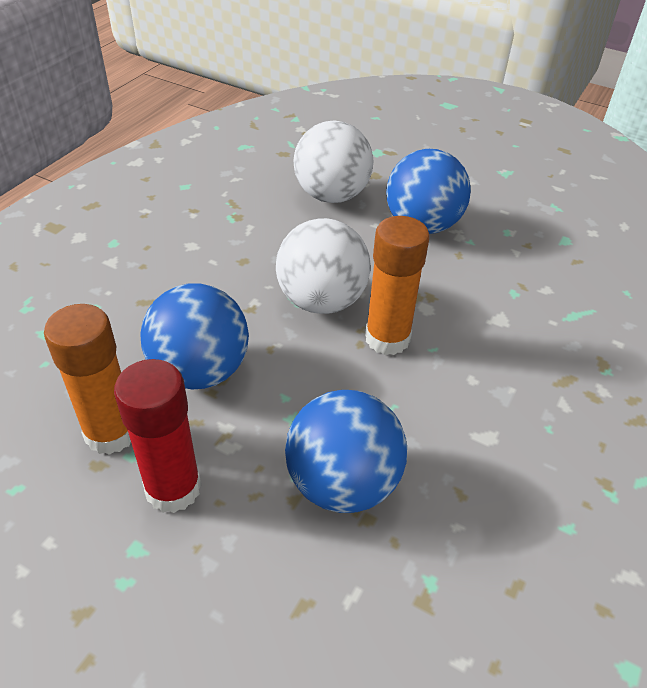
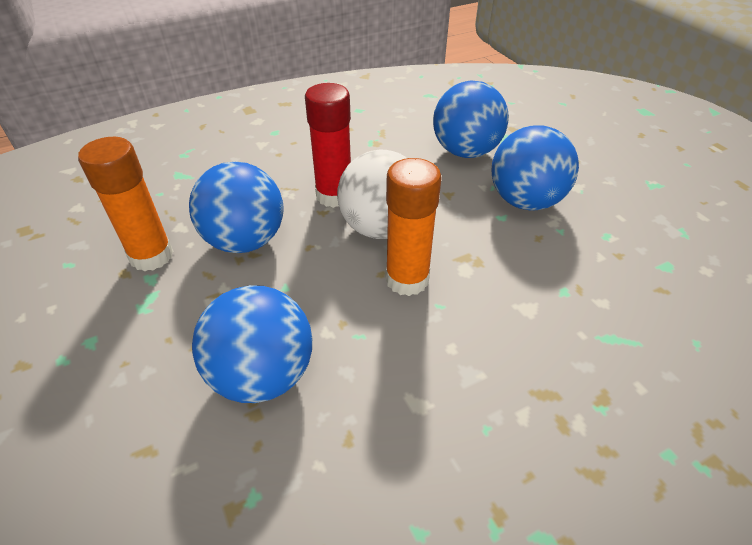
camera: 35 degrees right, 0 degrees up
red glue stick [114,359,201,513] -> red glue stick moved to [305,83,351,208]
white ball [294,120,373,203] -> blue ball [433,81,509,158]

